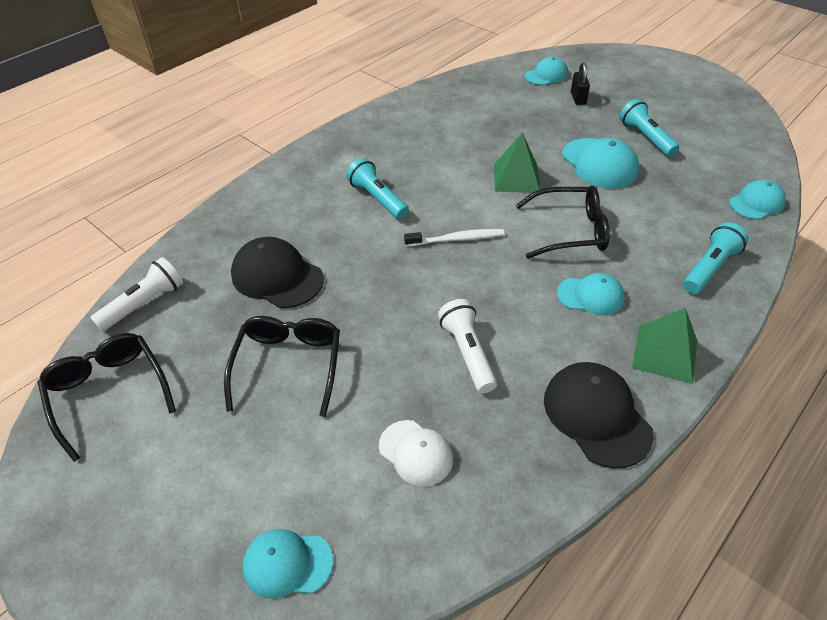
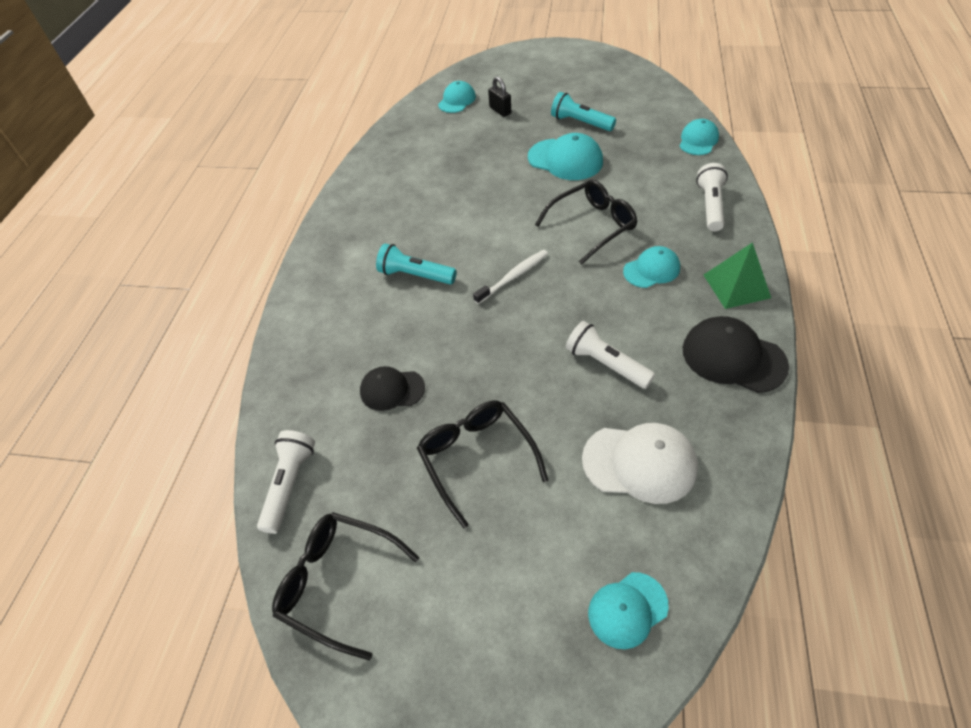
camera: 30 degrees left, 5 degrees up
black cap [231,237,324,308] -> black cap [360,366,425,411], size x0.64
white cap [379,420,453,486] -> white cap [582,423,698,504], size x1.55
green pyramid [494,132,540,193] -> none
turquoise flashlight [683,222,748,294] -> white flashlight [696,163,728,231]

